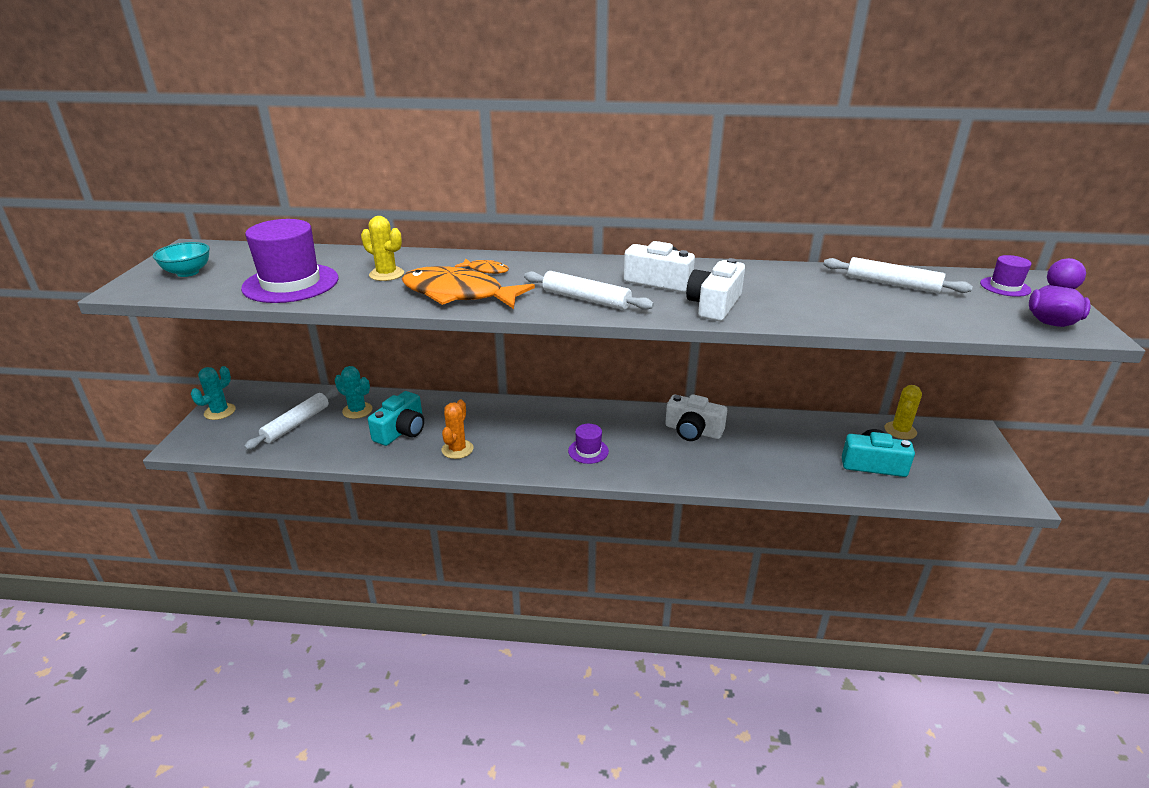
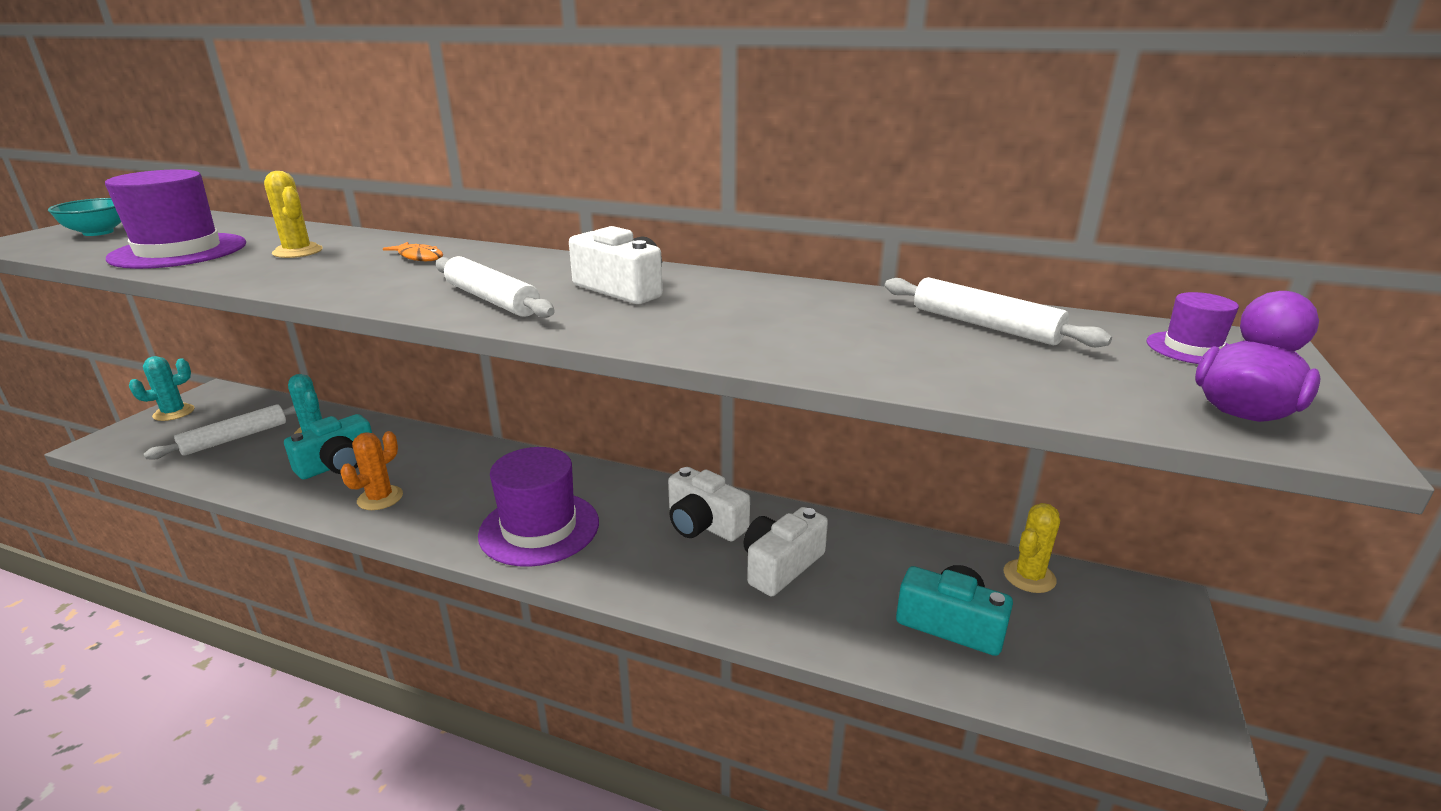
camera: 15 degrees right, 5 degrees down
orange fish [402,266,535,309] -> none
purple hat [568,424,609,464] -> purple hat [478,447,599,567], size x2.04
white camera [686,258,745,321] -> white camera moved to [743,507,828,596]

